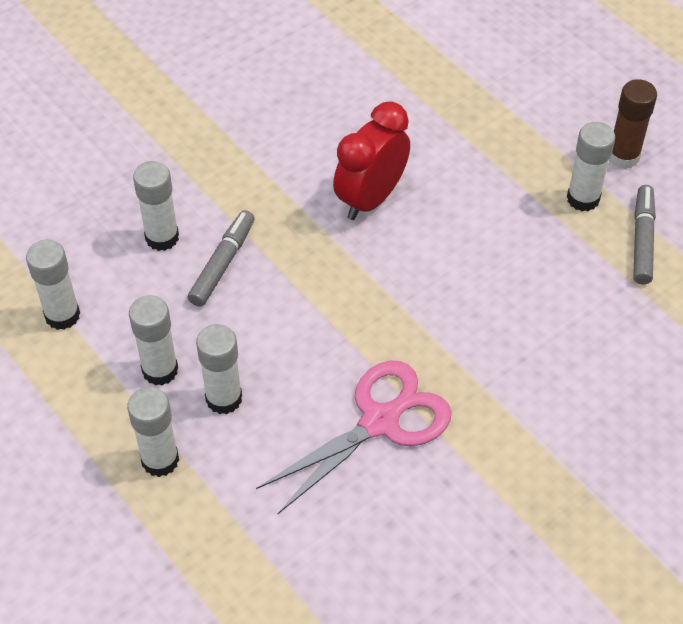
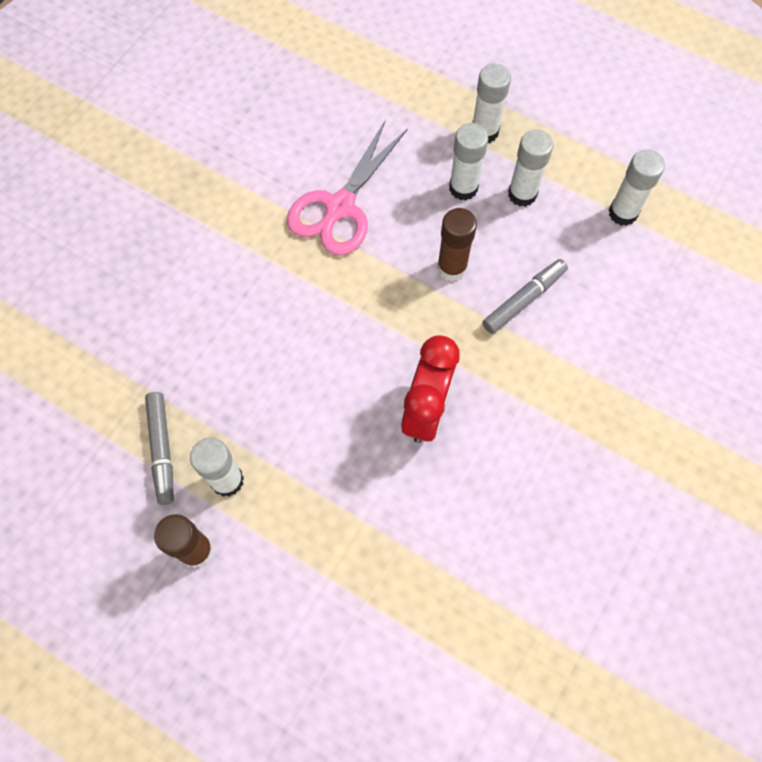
camera: 160 degrees right, 15 degrees up
white glue stick [133,161,179,251] -> none
grey marker [187,210,255,307] -> grey marker turned 135 degrees counterclockwise [482,259,568,334]
none -> brown glue stick [437,208,477,281]

